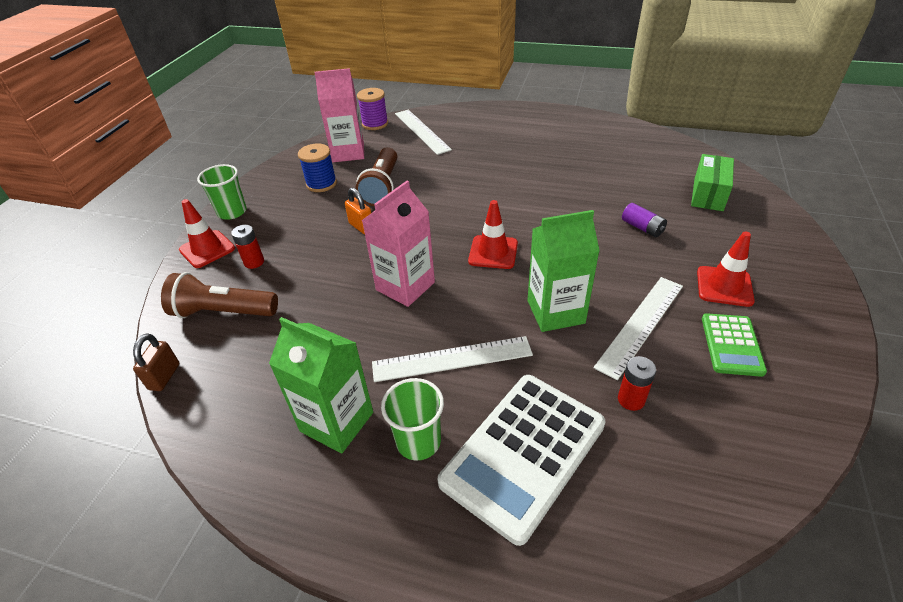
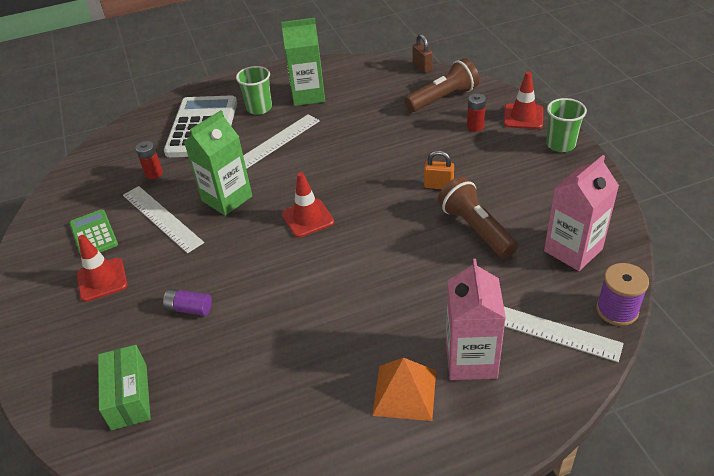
camera: 145 degrees right, 0 degrees up
blue spool [298,144,337,192] -> none
pink carton [362,181,435,307] -> pink carton moved to [446,259,506,380]
white ruler [593,277,683,380] -> white ruler turned 45 degrees counterclockwise [123,186,204,253]
none -> orange pyramid [372,358,436,421]

